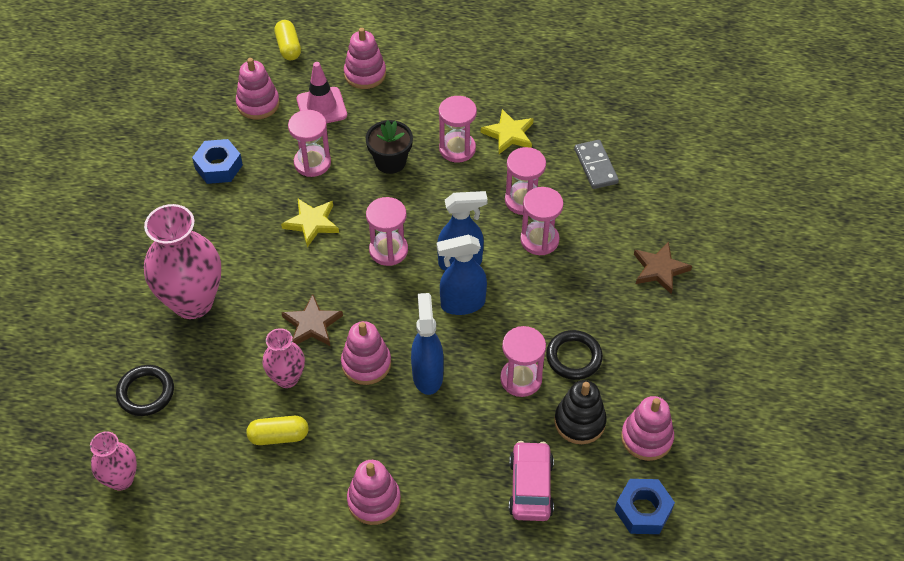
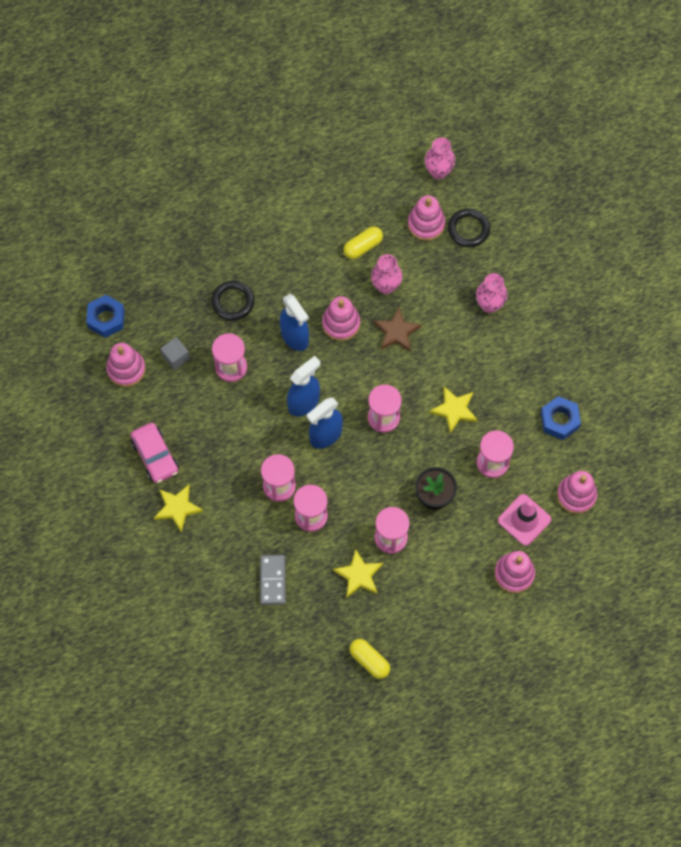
camera: 150 degrees right, 15 degrees up
pink vase [144,204,221,319] -> pink vase [476,273,508,313], size x0.54
yellow capsule [274,20,301,60] -> yellow capsule moved to [350,639,390,679]
pink stacking toy [347,460,401,525] -> pink stacking toy moved to [408,195,445,241]
pink car [509,441,554,521] -> pink car moved to [130,423,179,483]
black ring [546,330,603,380] -> black ring moved to [211,281,254,321]
black stacking toy [554,380,607,444] -> grey cube [160,337,190,370]
grey domino [574,140,619,189] -> grey domino turned 45 degrees clockwise [260,555,286,605]
brown star [634,242,692,294] -> yellow star [154,485,203,533]

